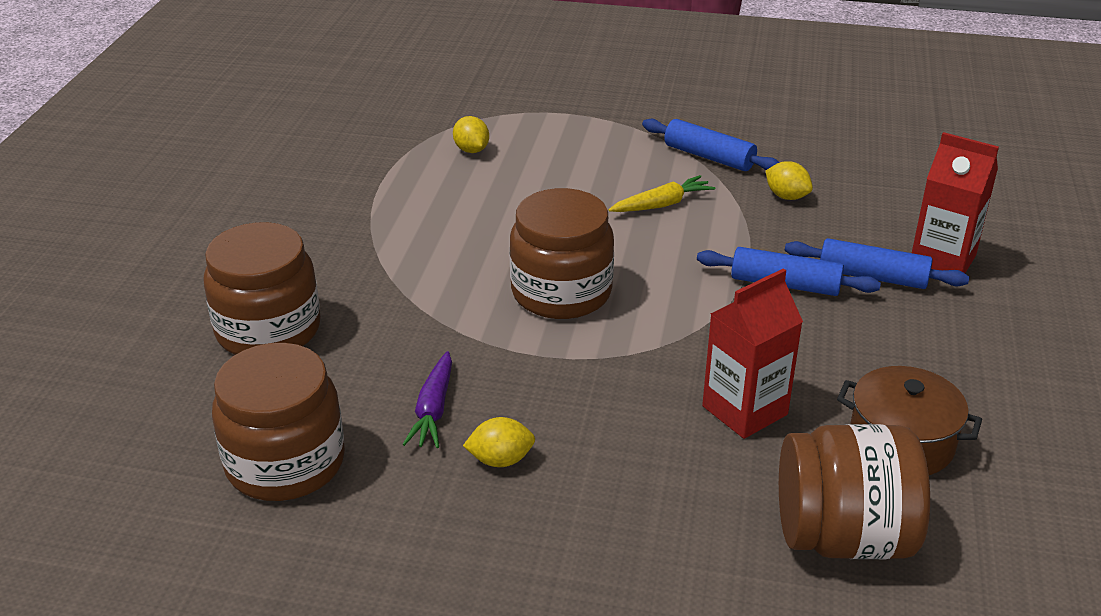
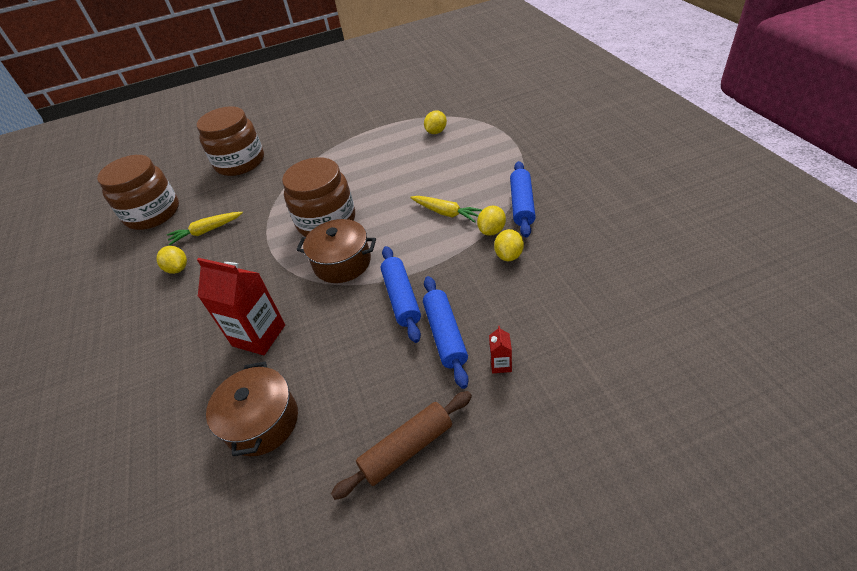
camera: 65 degrees right, 10 degrees up
purple carrot [402,351,452,448] -> yellow carrot [167,212,243,245]
brown jar [779,424,930,559] -> none
red carton [912,132,999,273] -> red carton [489,326,512,373], size x0.44
none -> brown pot [296,219,376,283]
none -> brown rolling pin [331,391,472,500]
none -> yellow lemon [477,206,506,236]

